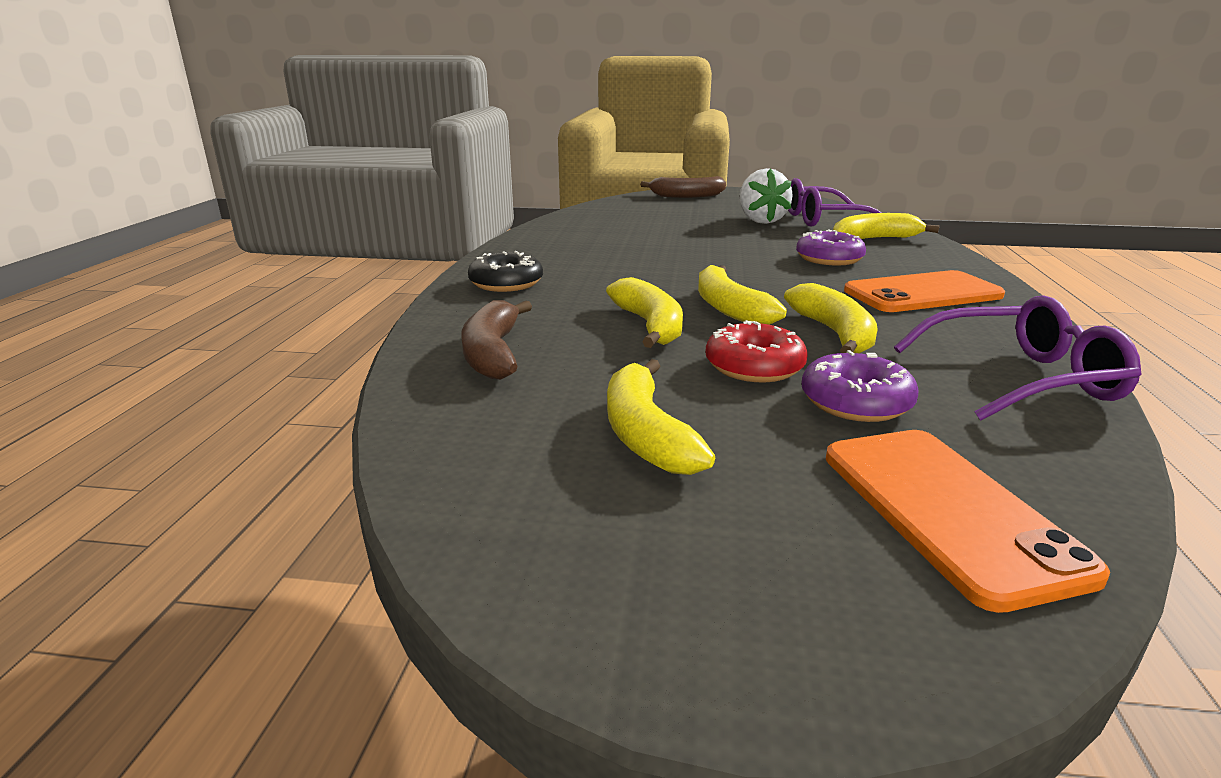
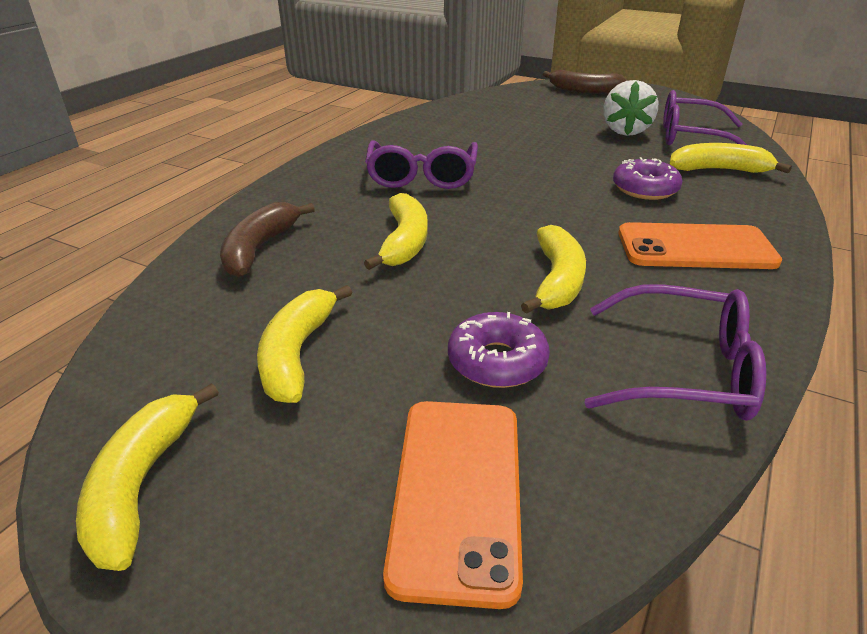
camera: 20 degrees right, 10 degrees up
black donut [468,251,543,292] -> none
yellow banana [698,265,787,325] -> yellow banana moved to [76,383,219,571]
red donut [705,320,807,382] -> none
none -> purple glasses [365,141,478,189]

